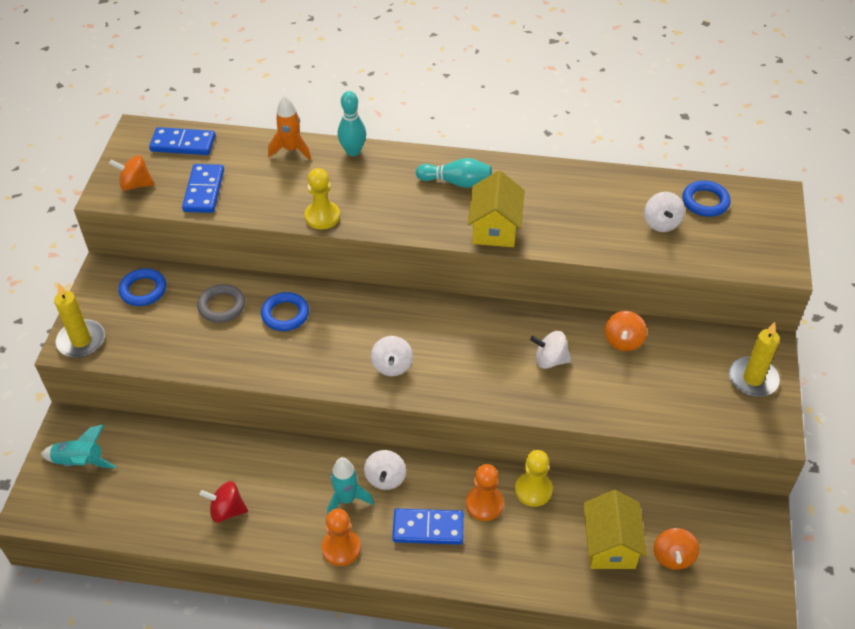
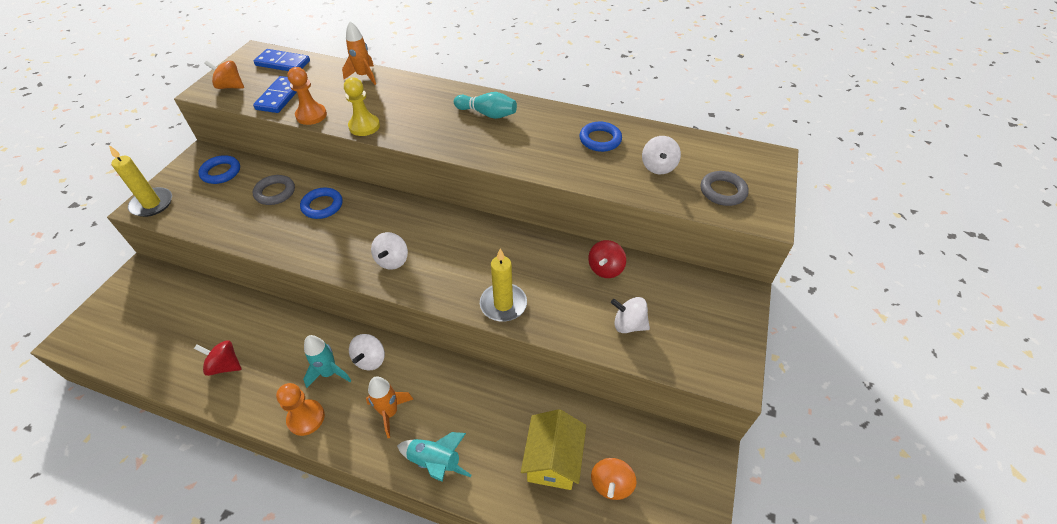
camera: 10 degrees right, 0 degrees up
turquoise rocket [41,425,116,468] -> turquoise rocket moved to [397,432,471,482]
turquoise bowling pin [338,91,366,156] -> none
blue domino [392,508,464,545] -> orange rocket [366,376,413,438]
orange pawn [466,464,504,521] -> orange pawn moved to [287,67,327,125]
yellow house [468,171,525,247] -> none
yellow pawn [515,450,553,507] -> none
white spinning top [530,331,571,369] -> white spinning top moved to [611,297,650,333]
orange spinning top [605,311,647,351] -> red spinning top [588,240,626,278]
blue ring [682,181,731,217] -> blue ring moved to [579,122,622,152]
yellow candle [729,322,780,397] -> yellow candle moved to [480,248,527,321]
none -> grey ring [701,171,749,206]

